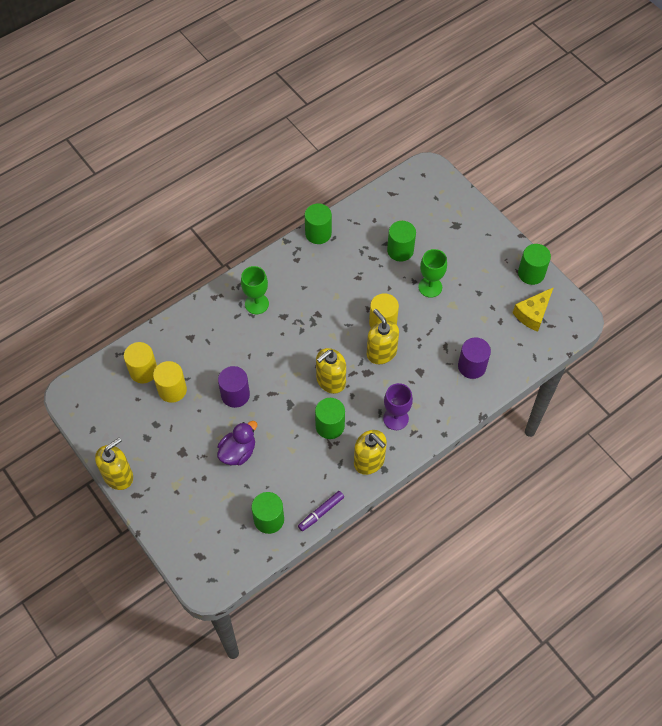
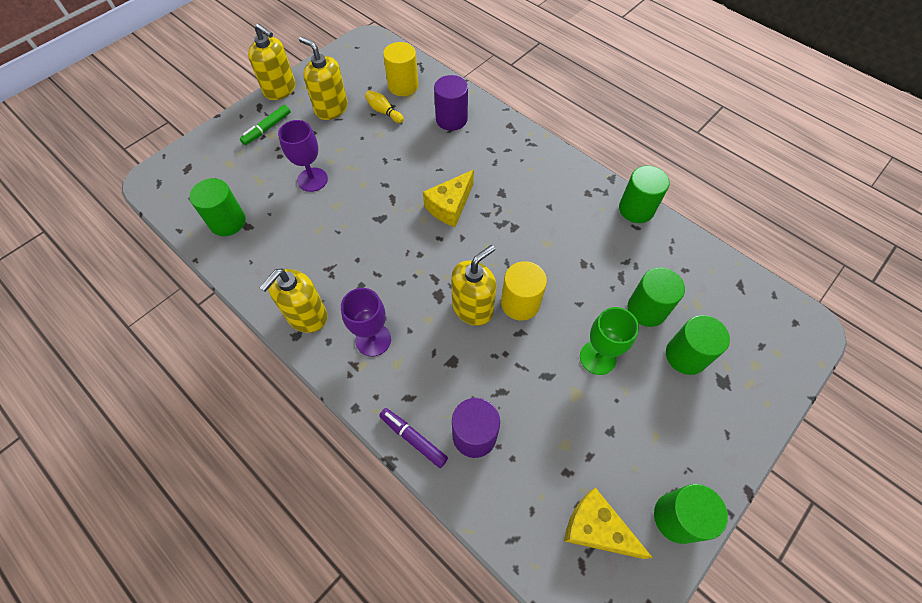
camera: 80 degrees right, 0 degrees up
yellow cylinder [153,361,187,403] -> yellow bowling pin [365,90,404,123]
purple duck [217,421,257,465] -> purple goblet [278,120,328,192]
purple cylinder [218,366,250,408] -> purple cylinder moved to [434,75,468,131]
green goblet [241,266,269,314] -> none
purple marker [298,491,344,531] -> purple marker moved to [379,408,448,468]
green cylinder [315,398,345,439] -> green cylinder moved to [666,315,730,375]
yellow soap dispenser [316,348,346,394] -> yellow soap dispenser moved to [299,37,348,120]
none -> green marker [240,105,291,145]
none -> yellow cheese [423,170,474,227]

